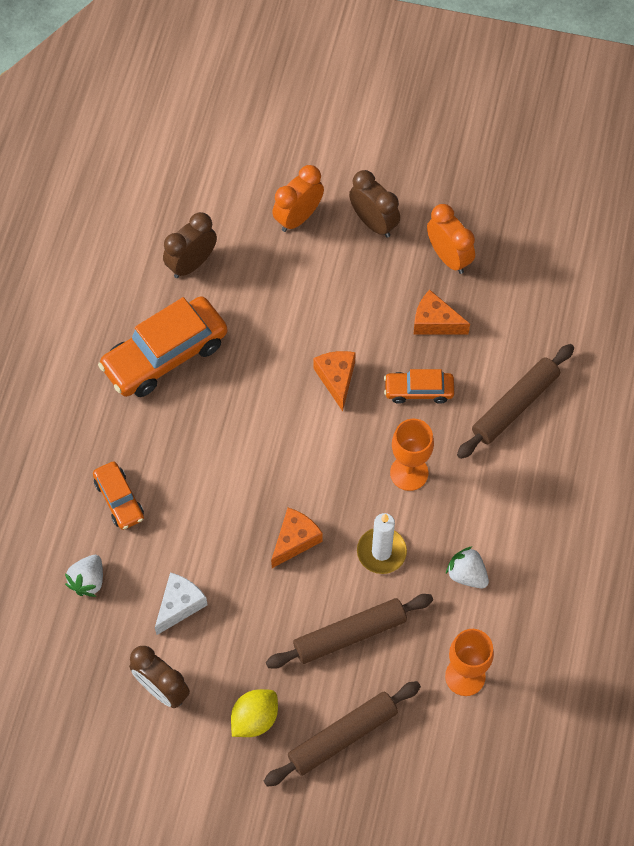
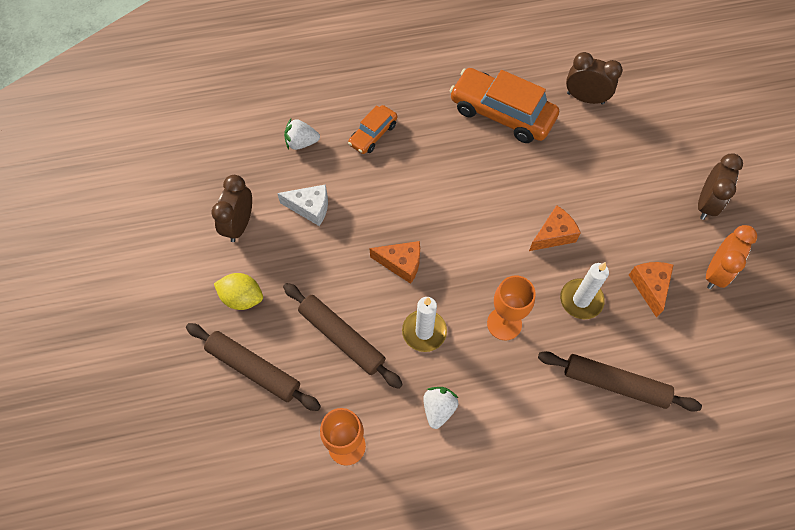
camera: 65 degrees right, 0 degrees up
orange clock [272,165,324,232] -> none
orange car [384,369,454,404] -> white candle [560,262,609,319]

